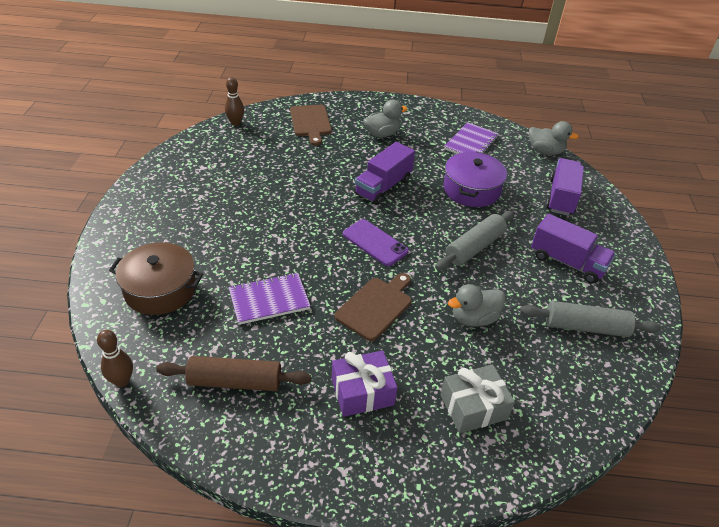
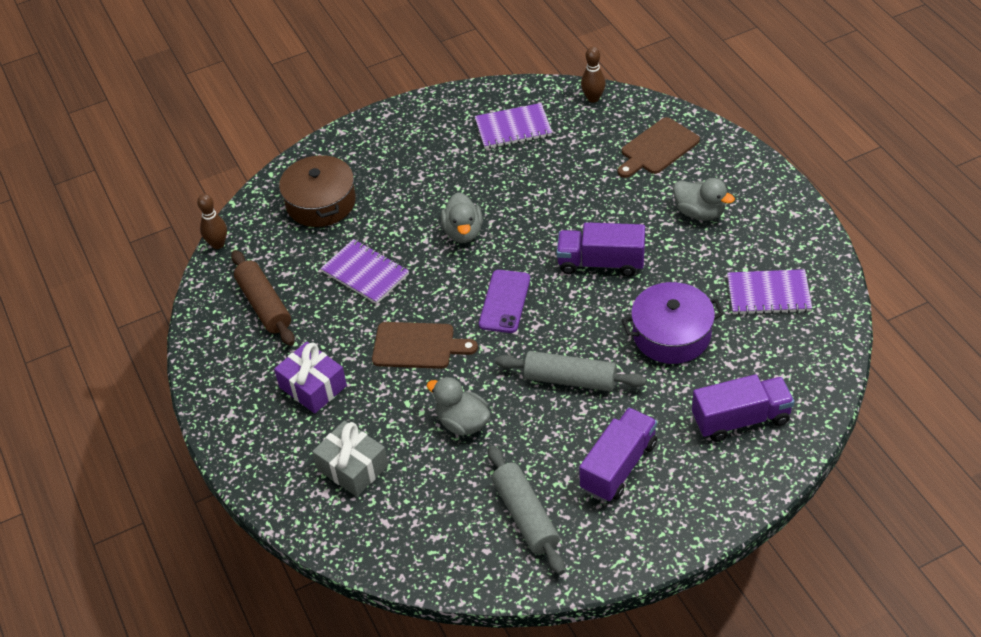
camera: 65 degrees right, 5 degrees up
grey duck [529,121,579,155] -> grey duck moved to [441,192,483,243]
purple truck [531,214,616,284] -> purple truck turned 150 degrees counterclockwise [579,408,657,502]
none -> purple notebook [475,103,552,149]

